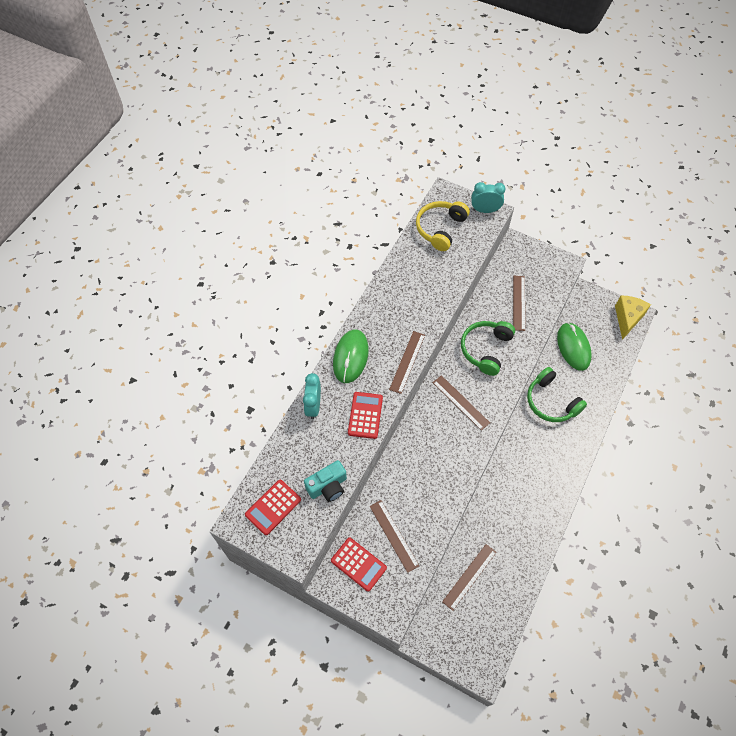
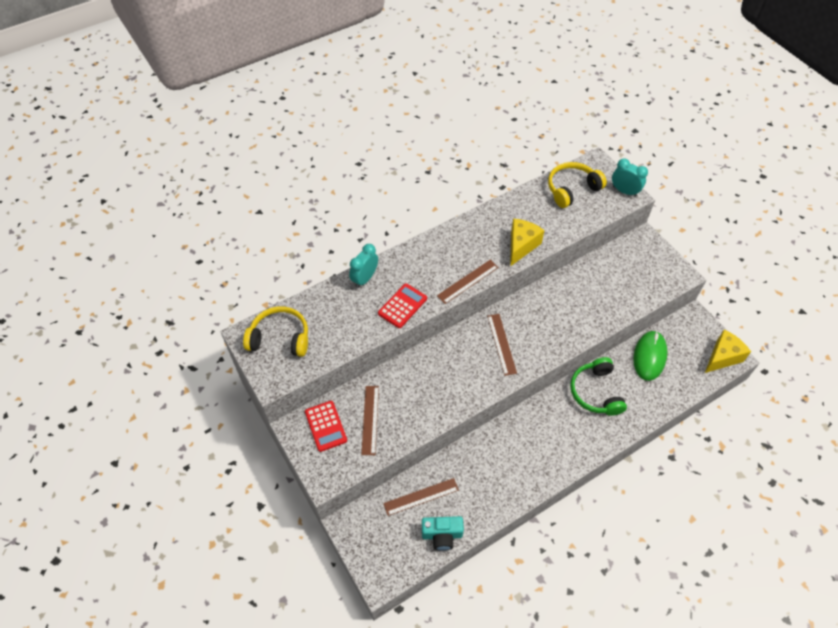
camera: 30 degrees right, 5 degrees down
red calculator [245,480,301,535] -> yellow headphones [243,306,308,357]
turquoise camera [304,460,347,502] -> turquoise camera moved to [422,516,464,551]
green mouse [333,329,369,383] -> none
green headphones [461,321,515,376] -> none
brown ruler [513,276,525,331] -> none
none -> yellow cheese [510,219,545,266]

